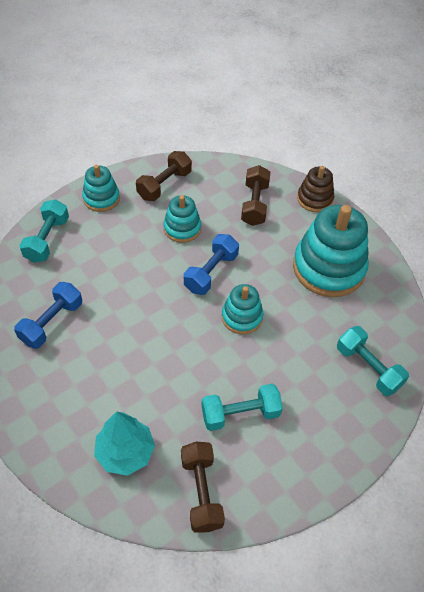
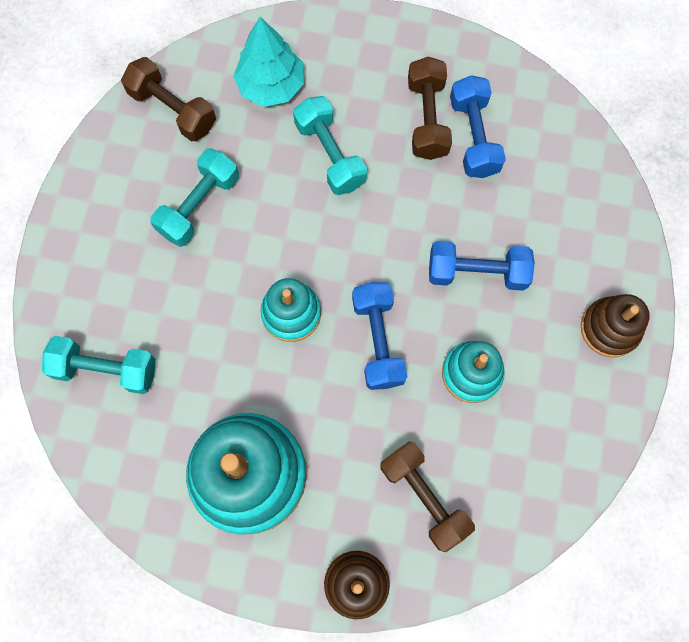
camera: 140 degrees right, 20 degrees up
turquoise dumbbell [19,199,69,263] -> turquoise dumbbell moved to [293,96,367,195]
turquoise stacking toy [82,165,120,212] -> brown stacking toy [581,294,650,357]
brown dumbbell [136,151,192,201] -> brown dumbbell moved to [408,57,452,160]
none -> blue dumbbell [429,241,535,291]

